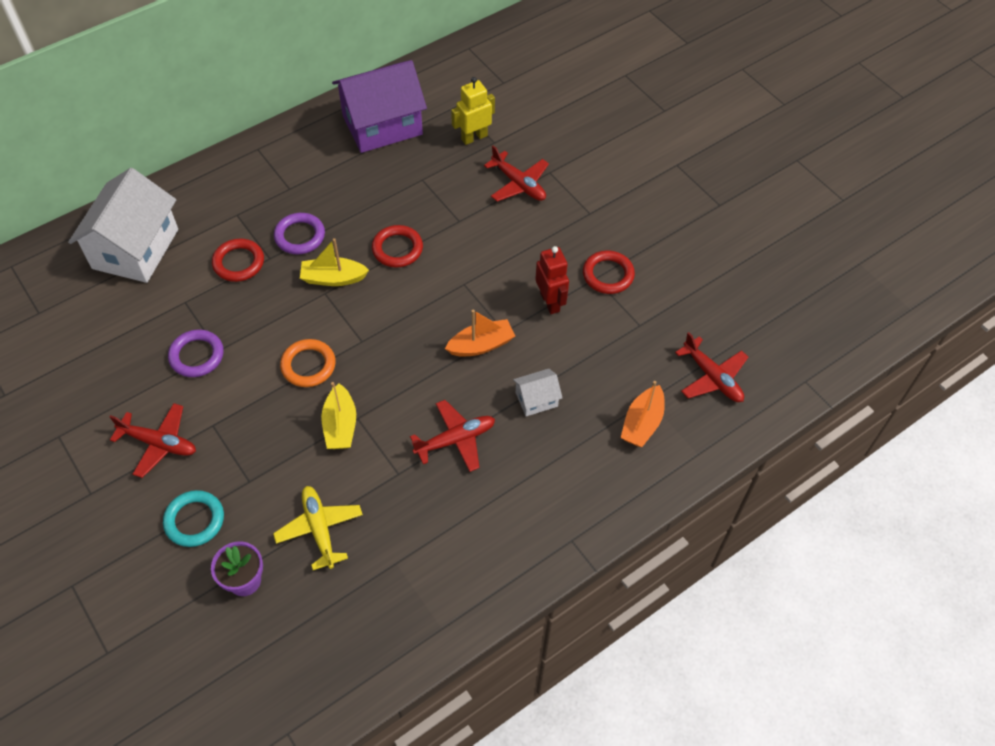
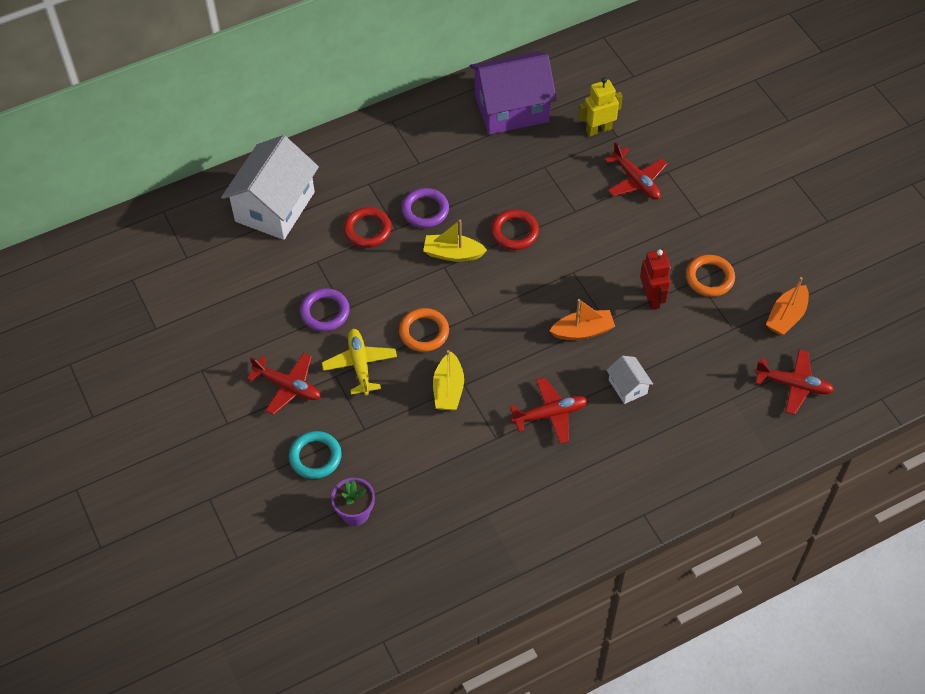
camera: 10 degrees right, 0 degrees up
yellow plane [273,486,363,570] -> yellow plane moved to [322,329,397,395]
white house [513,369,562,416] -> white house turned 75 degrees clockwise [606,356,653,404]
red ring [583,251,635,294] -> orange ring [686,255,735,297]
orange boat [621,381,665,447] -> orange boat moved to [766,277,809,335]
red plane [675,332,748,402] -> red plane turned 45 degrees counterclockwise [755,349,834,415]

